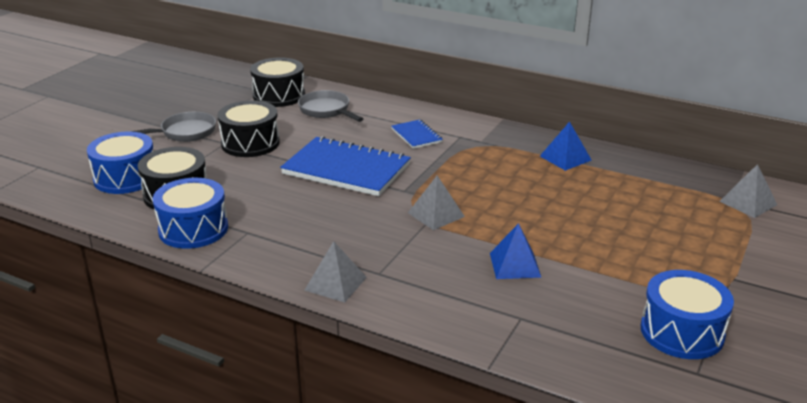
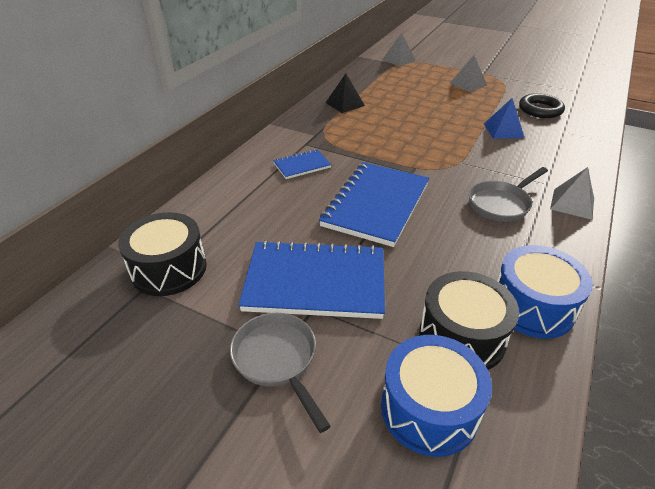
camera: 90 degrees left, 10 degrees up
black drum [218,100,280,157] -> blue notebook [238,240,385,319]
grey pan [298,90,363,122] -> grey pan moved to [469,167,548,222]
grey pyramid [408,176,465,230] -> grey pyramid moved to [450,55,487,92]
blue pyramid [540,121,592,171] -> black pyramid [325,73,365,113]
blue drum [641,270,734,359] -> none
none -> black ring [519,93,565,118]

